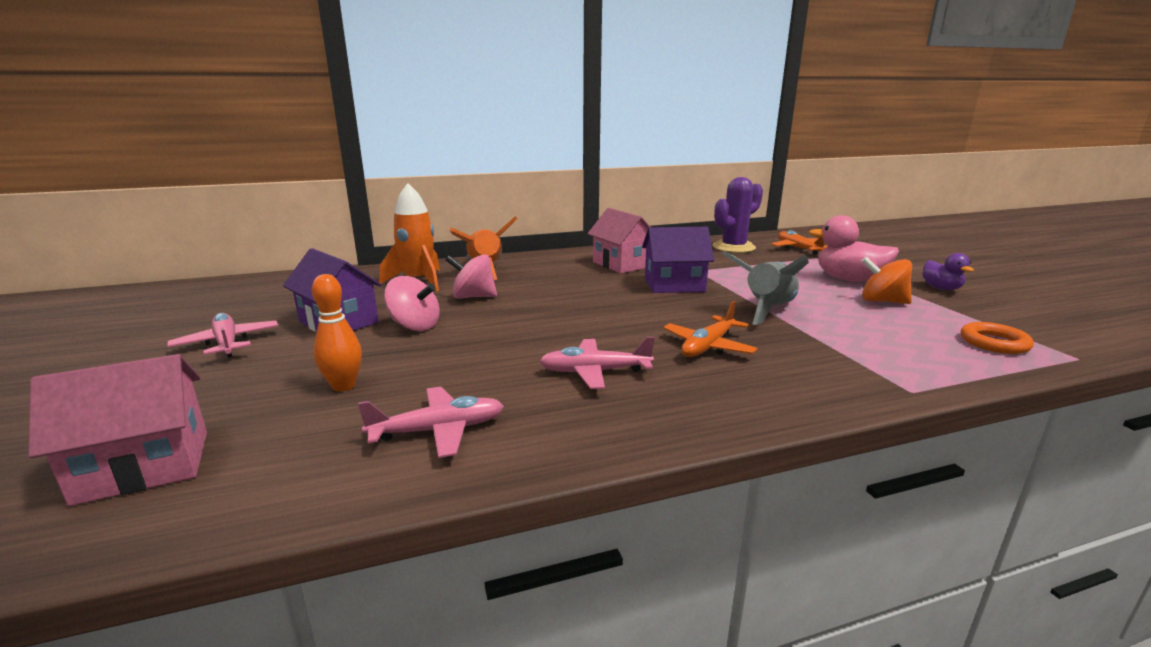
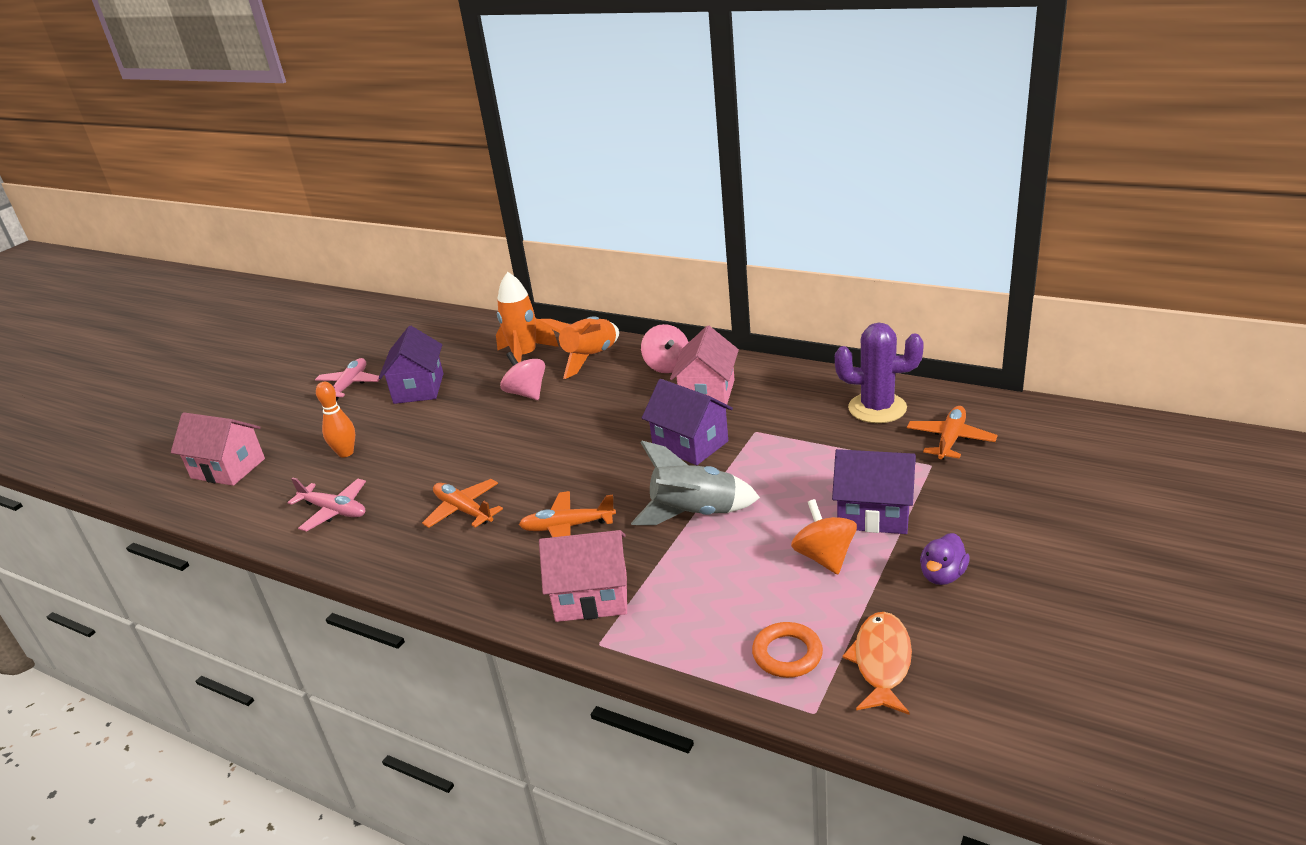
camera: 50 degrees right, 10 degrees up
pink spinning top [384,276,440,331] -> pink spinning top moved to [641,324,689,373]
pink plane [539,337,655,389] -> orange plane [422,479,503,528]
pink duck [809,215,899,282] -> purple house [832,449,916,534]
none -> pink house [539,530,627,622]
none -> orange fish [842,612,912,715]

